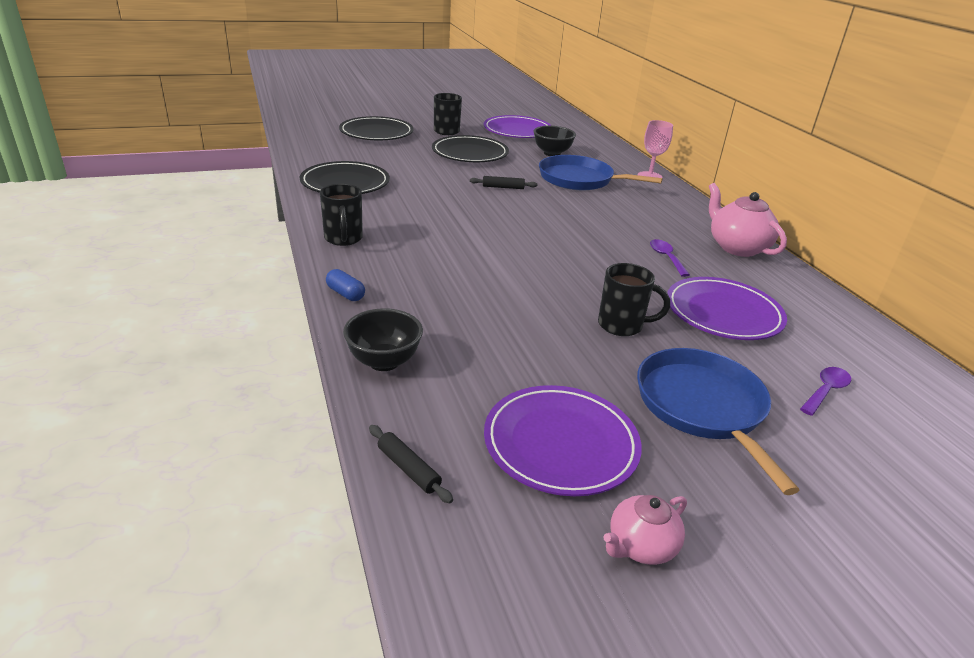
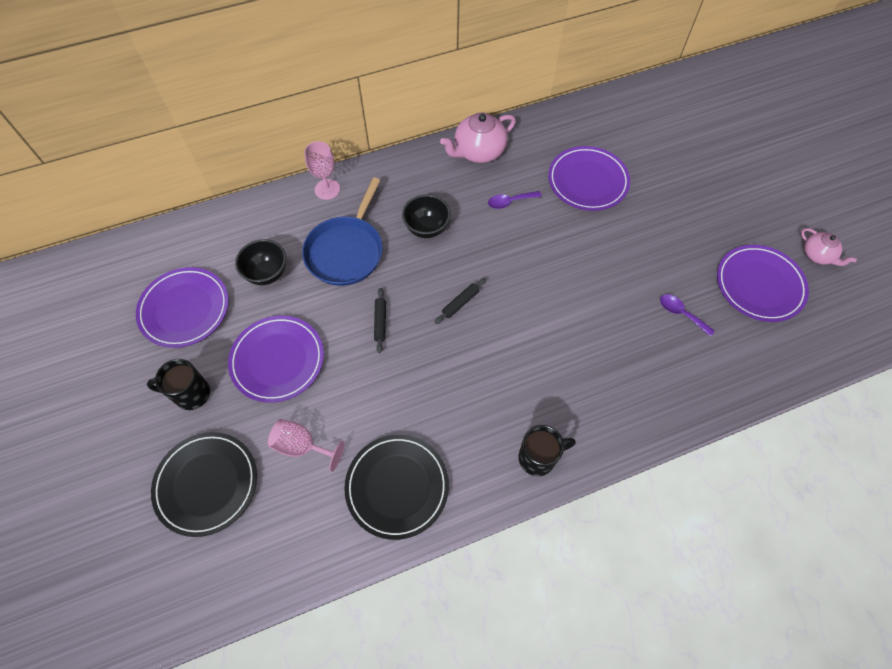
camera: 90 degrees left, 30 degrees up
blue capsule [326,269,365,301] -> none
black bowl [343,308,423,371] -> black bowl moved to [402,194,451,238]
black rolling pin [369,425,453,503] -> black rolling pin moved to [435,278,486,324]
black plate [432,135,509,162] -> purple plate [228,316,324,403]
black mug [598,263,670,336] -> none
blue pan [637,348,799,495] -> none
purple spoon [800,367,851,416] -> purple spoon moved to [660,294,715,337]
none -> pink goblet [268,419,345,472]

